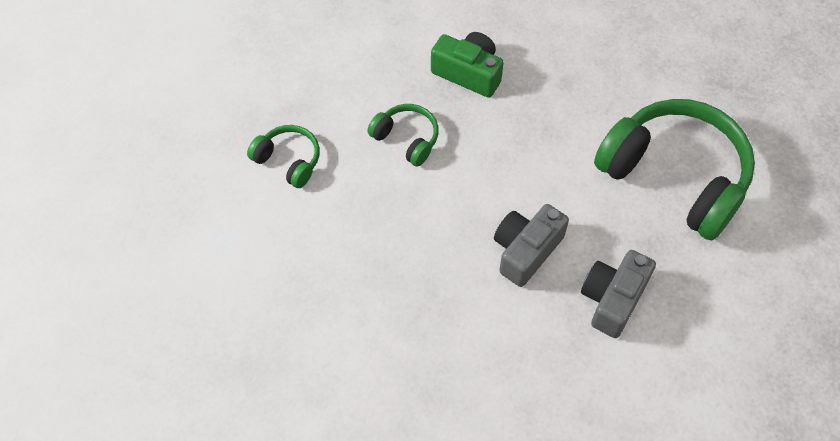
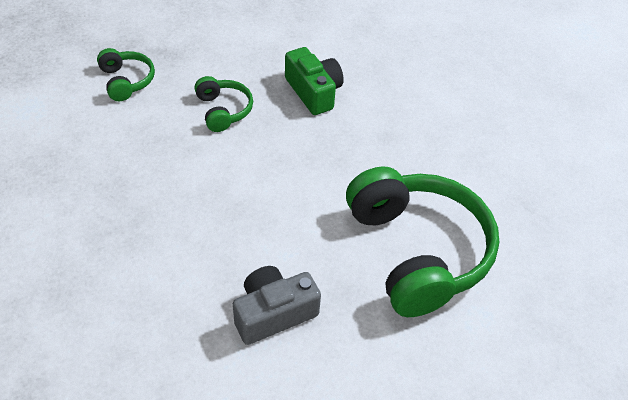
camera: 30 degrees right, 10 degrees down
grey camera [494,204,569,287] -> none

